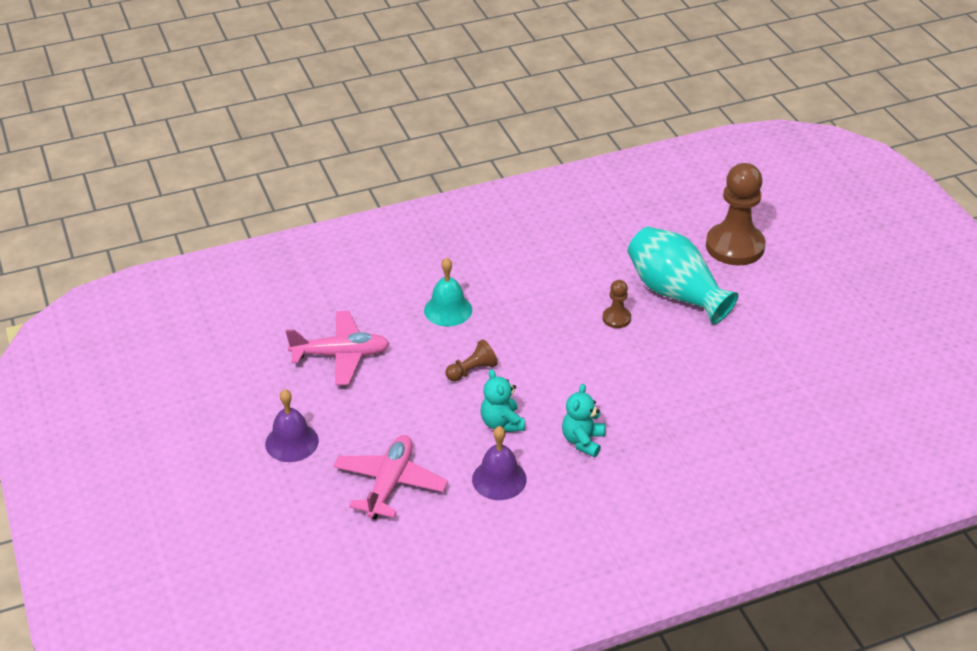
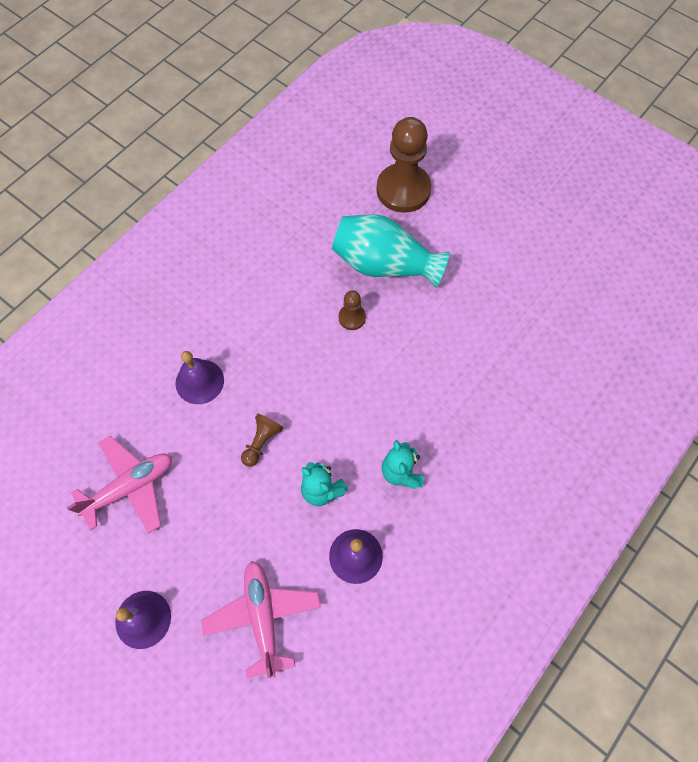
camera: 30 degrees left, 25 degrees up
turquoise bell [424,258,472,327] -> purple bell [175,351,224,404]

